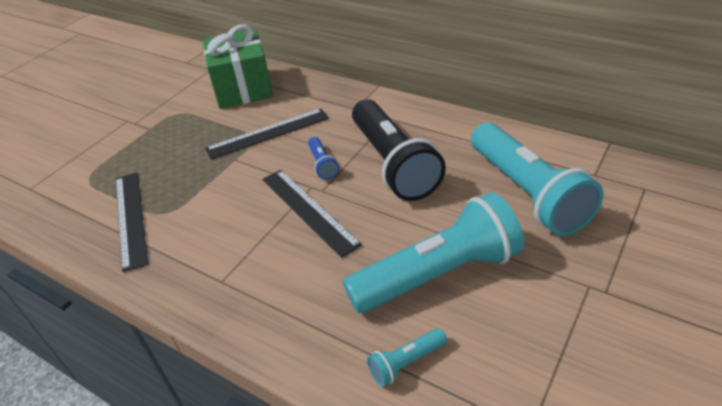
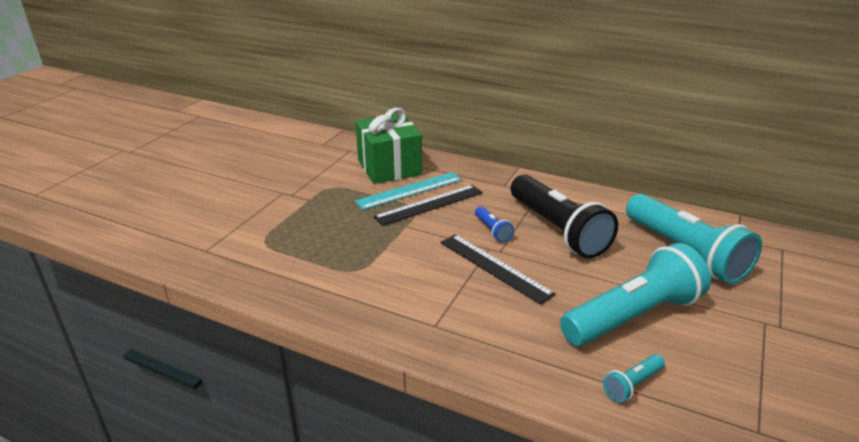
camera: 10 degrees left, 10 degrees down
black ruler [116,172,148,272] -> none
none -> turquoise ruler [355,172,462,210]

